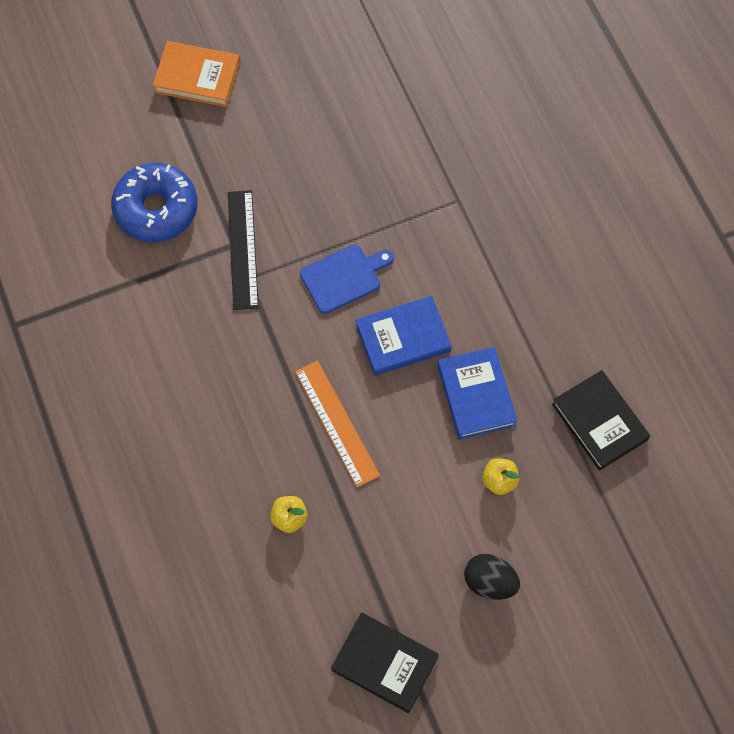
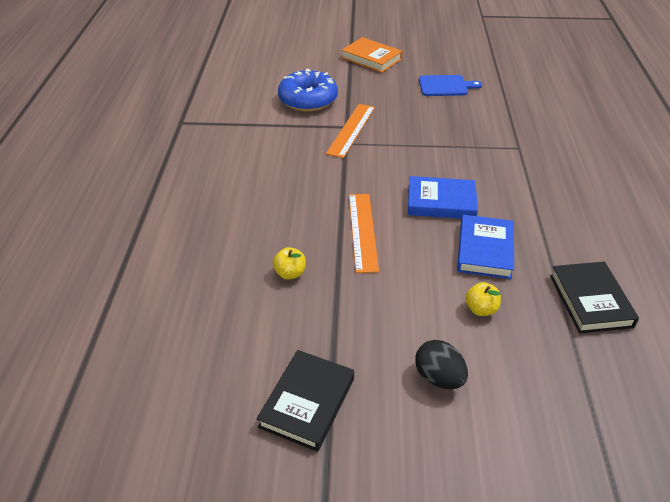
camera: 25 degrees right, 25 degrees down
black ruler [228,190,259,310] -> orange ruler [326,104,375,158]
blue cutting board [300,244,394,314] -> blue cutting board moved to [419,75,482,96]
black book [331,613,439,713] -> black book turned 60 degrees clockwise [256,350,354,452]

